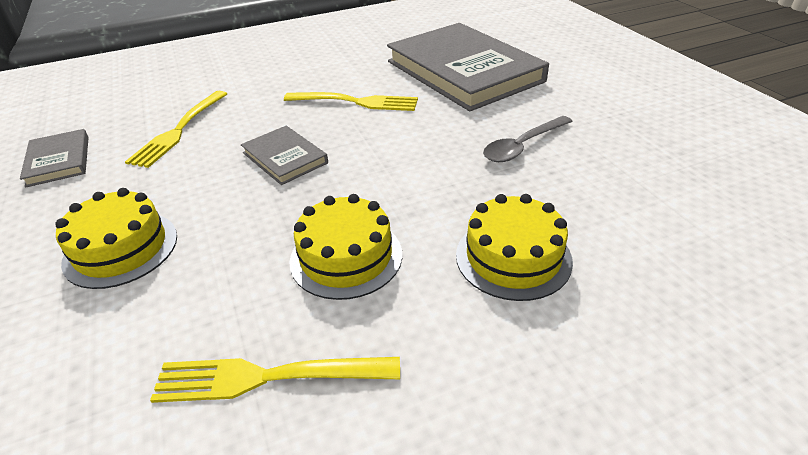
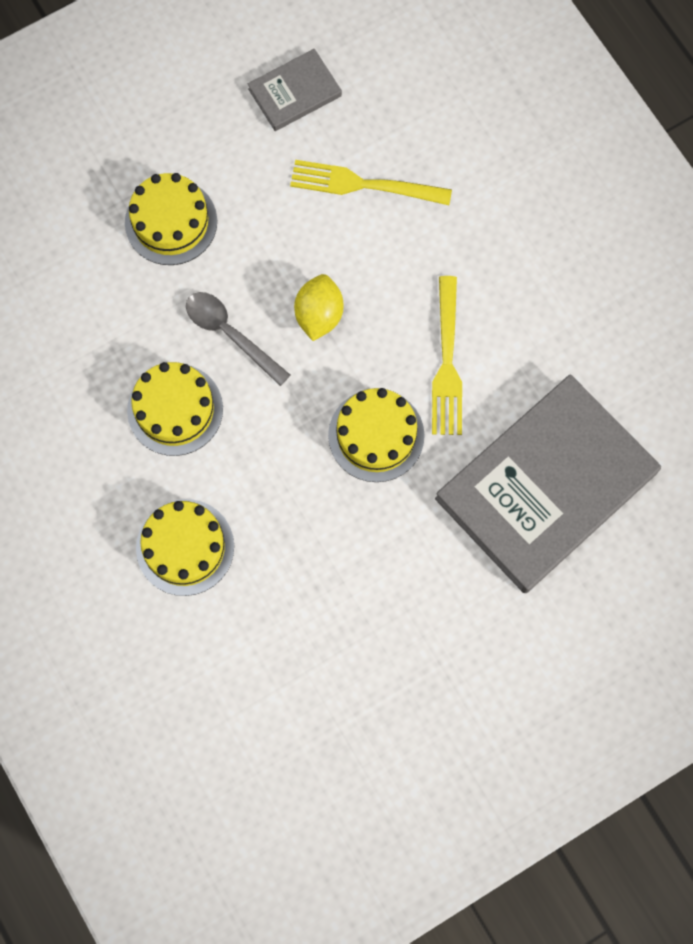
camera: 80 degrees right, 35 degrees up
yellow fork [150,357,400,403] -> none
grey book [241,126,328,185] -> yellow lemon [294,274,344,341]
grey spoon [483,116,573,162] -> grey spoon moved to [186,292,290,386]
none -> yellow cake [328,388,425,482]

